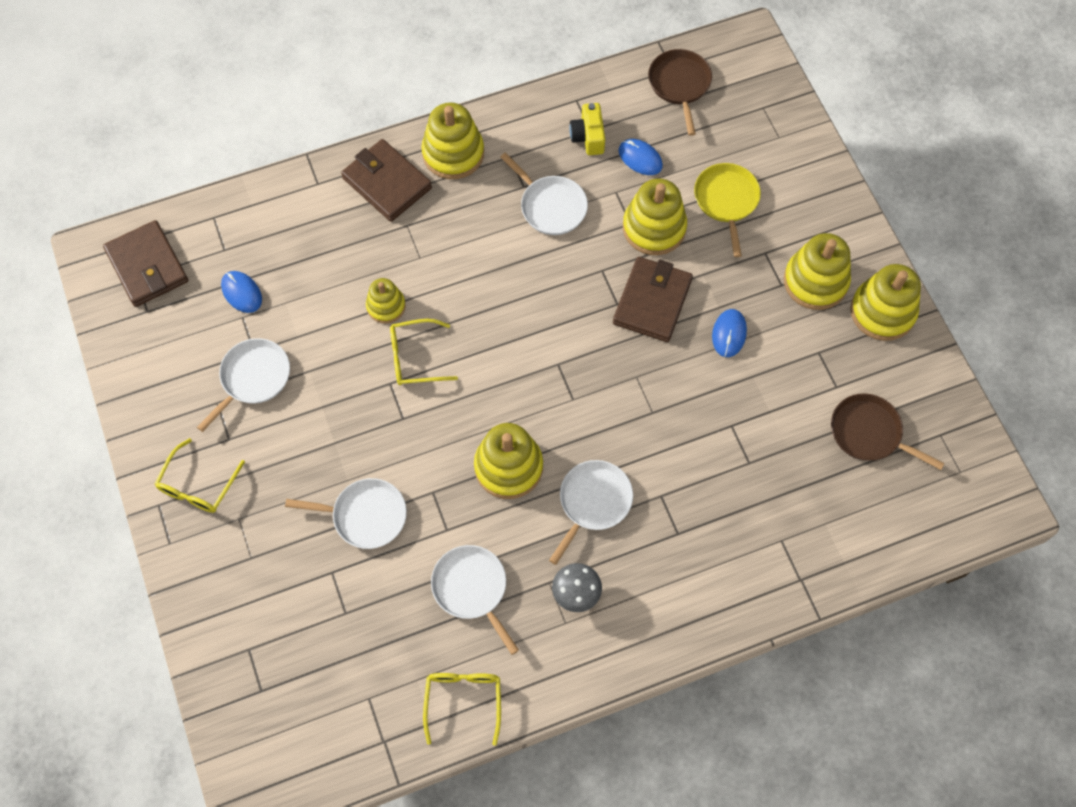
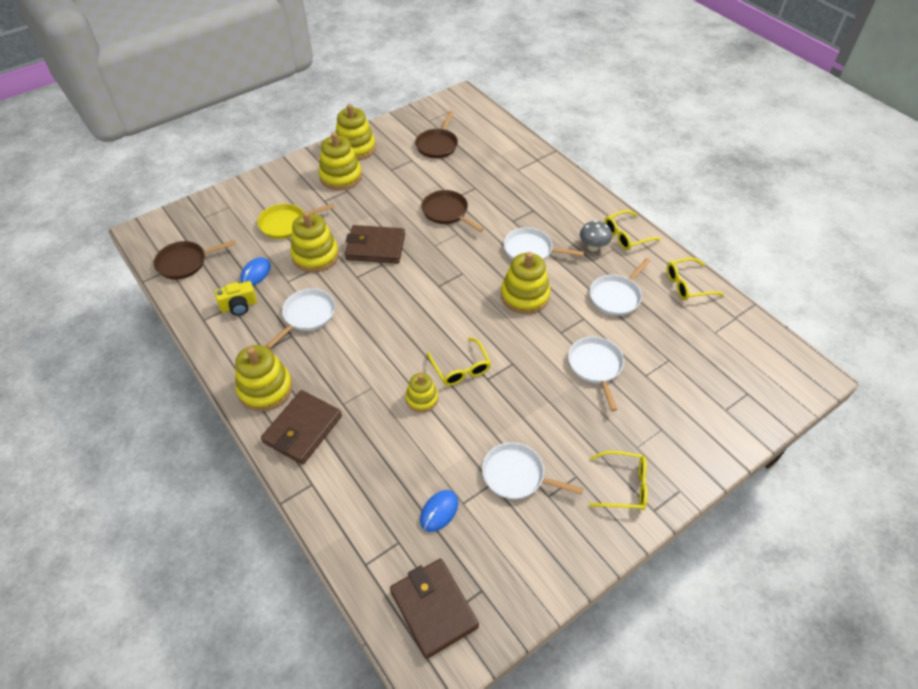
camera: 105 degrees left, 15 degrees down
brown wallet [103,220,188,307] -> brown wallet turned 75 degrees counterclockwise [390,559,479,659]
blue mouse [712,309,747,357] -> none
none -> brown pan [421,190,484,232]
none -> yellow glasses [604,210,661,250]

